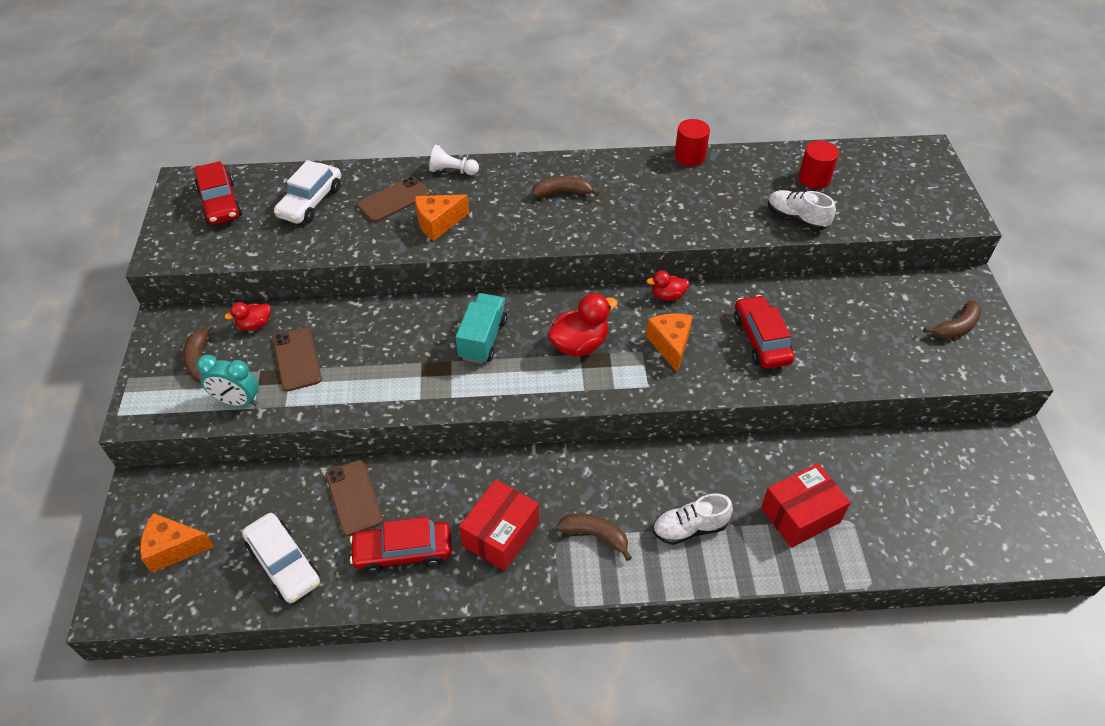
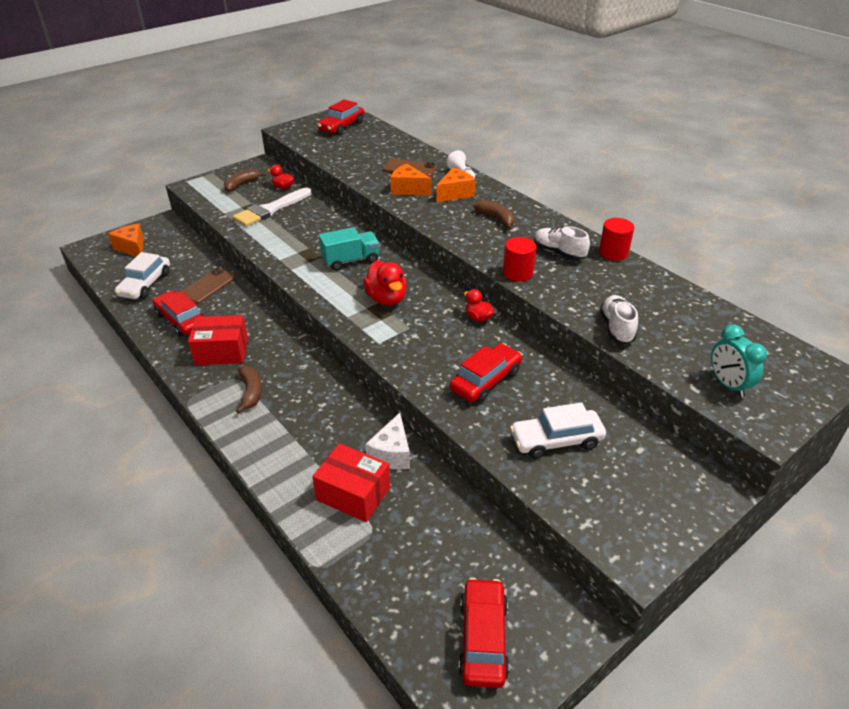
camera: 55 degrees right, 10 degrees down
turquoise clock [196,355,259,407] -> turquoise clock moved to [711,325,767,398]
brown phone [273,327,322,391] -> white brush [233,188,312,227]
white car [274,160,341,224] -> white car moved to [510,402,606,459]
red duck [548,293,618,357] -> red duck turned 45 degrees clockwise [363,260,407,306]
orange cheese [646,313,693,373] -> orange cheese moved to [436,168,476,203]
white shoe [653,493,733,545] -> white shoe moved to [534,226,590,260]
red cylinder [799,141,839,189] -> red cylinder moved to [503,237,537,282]
brown banana [923,300,982,339] -> none
none -> white cheese [365,413,410,470]
none -> red car [458,578,509,688]

